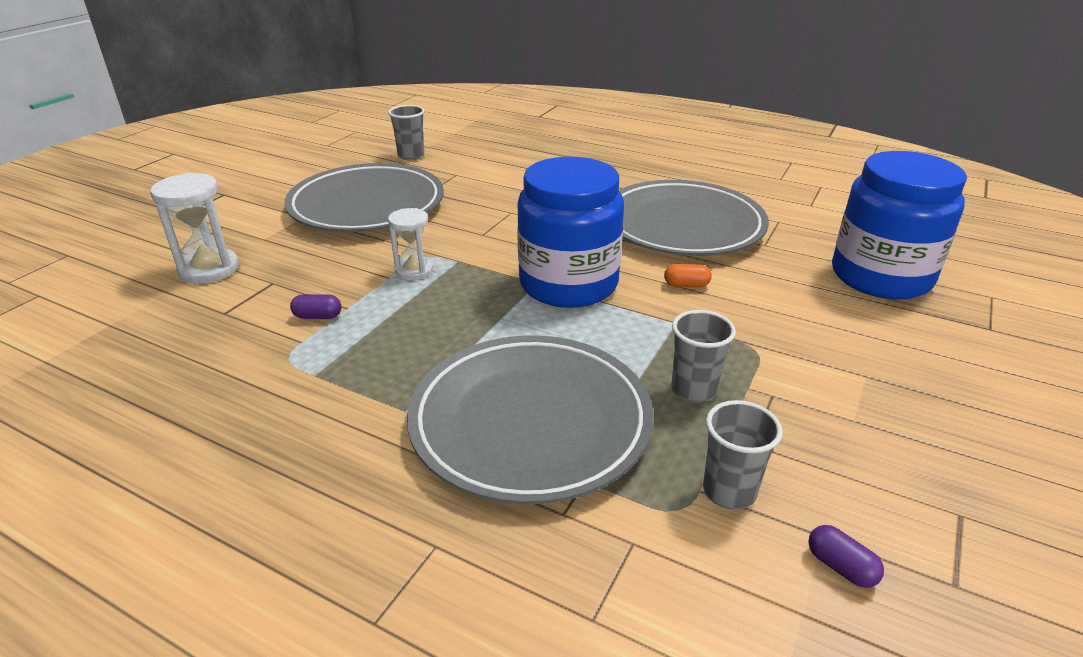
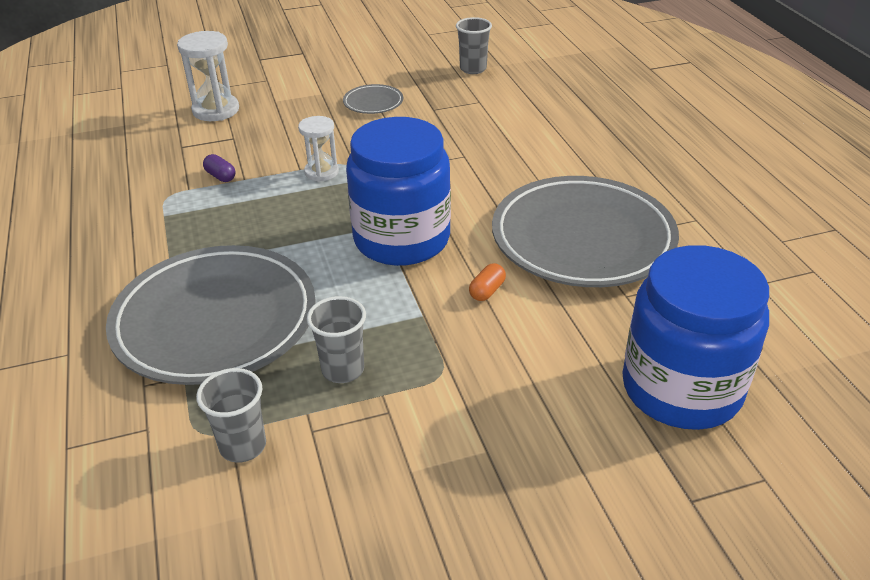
camera: 45 degrees right, 5 degrees up
grey plate [284,163,444,232] -> grey plate [343,84,403,114], size x0.42
orange capsule [664,264,712,287] -> orange capsule turned 75 degrees clockwise [469,263,506,301]
purple capsule [808,525,884,588] -> none

